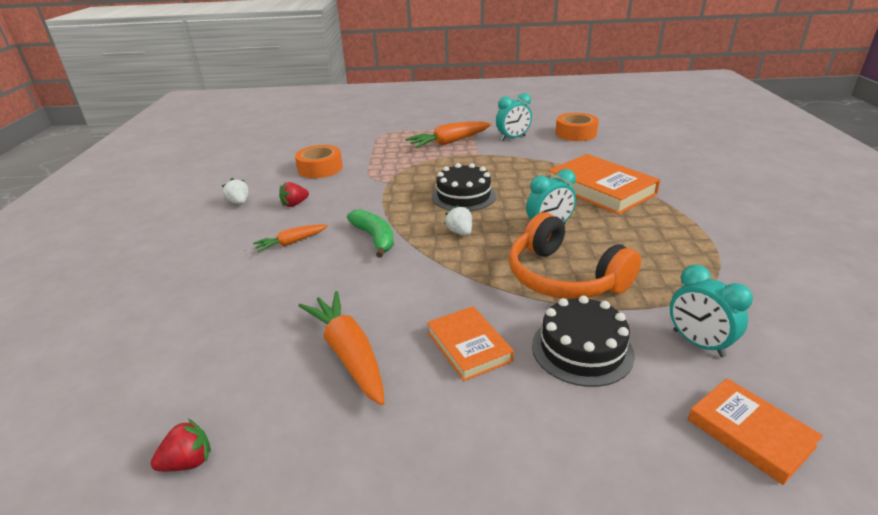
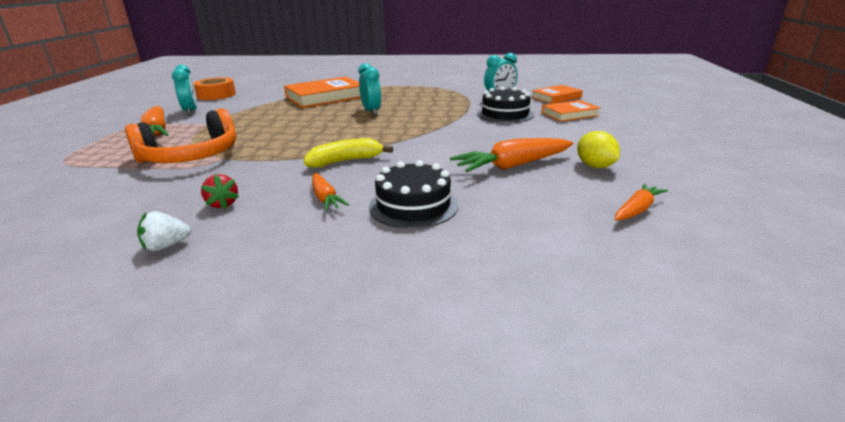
camera: 85 degrees left, 5 degrees down
red strawberry [151,419,211,471] -> orange carrot [615,183,668,220]
orange tape [295,145,343,178] -> none
green banana [347,209,394,258] -> yellow banana [304,138,393,168]
orange book [427,306,514,381] -> orange book moved to [541,100,600,122]
black cake [432,163,496,211] -> black cake moved to [369,160,458,229]
white strawberry [444,205,472,236] -> none
orange headphones [509,212,641,299] -> orange headphones moved to [125,109,236,163]
none -> yellow lemon [577,131,620,168]

